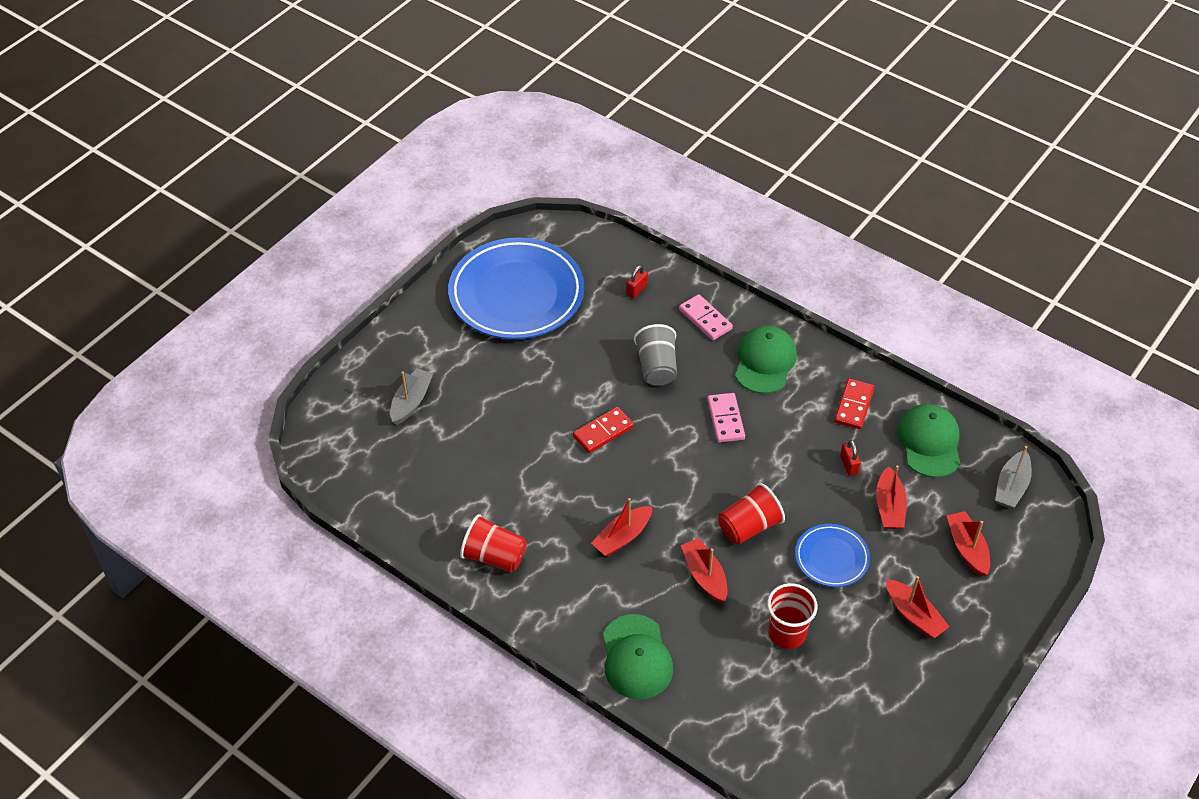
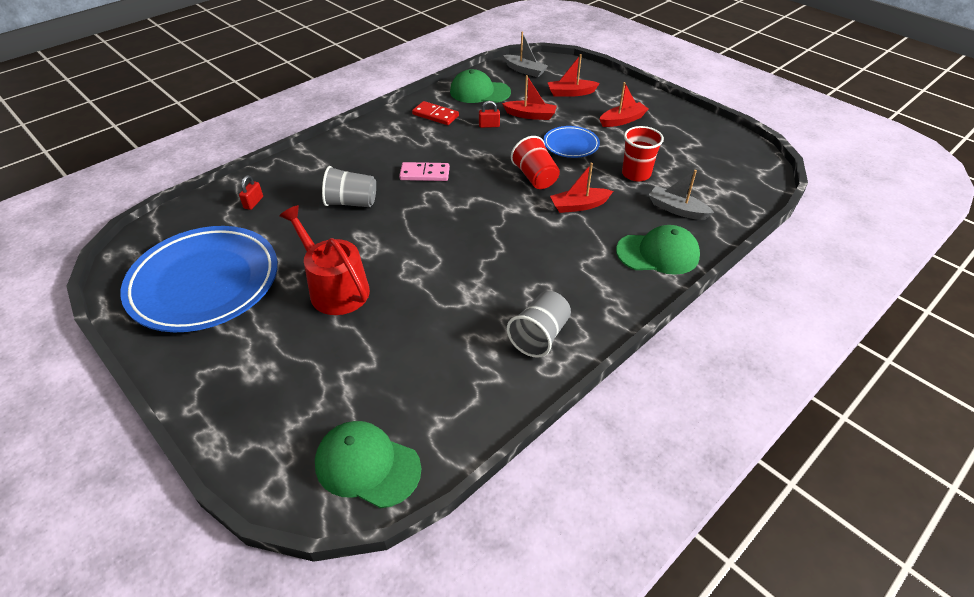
camera: 80 degrees left, 5 degrees down
grey boat [390,368,433,425] -> grey boat moved to [649,170,714,220]
red cup [460,514,527,572] -> grey cup [507,291,571,358]
red domino [573,407,634,453] -> none
red boat [591,498,652,557] -> none
red padlock [626,265,648,298] -> red padlock turned 60 degrees clockwise [239,175,263,210]
pink domino [679,294,733,340] -> none
green cap [735,325,797,394] -> green cap moved to [315,421,421,508]
none -> red watering can [279,205,370,315]

